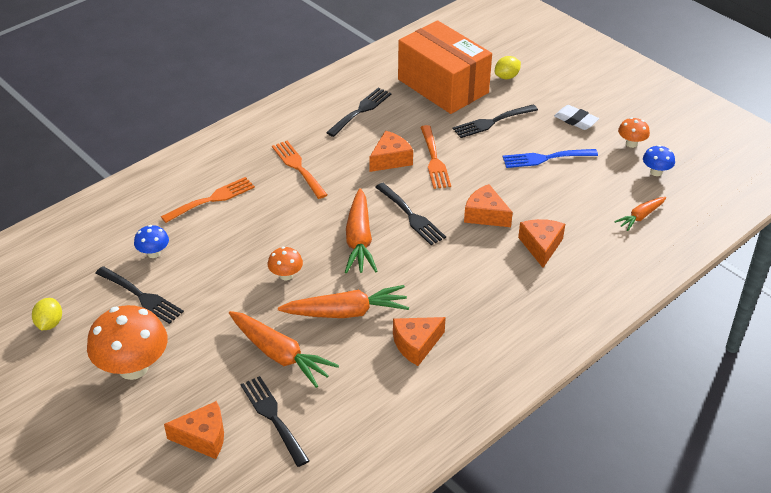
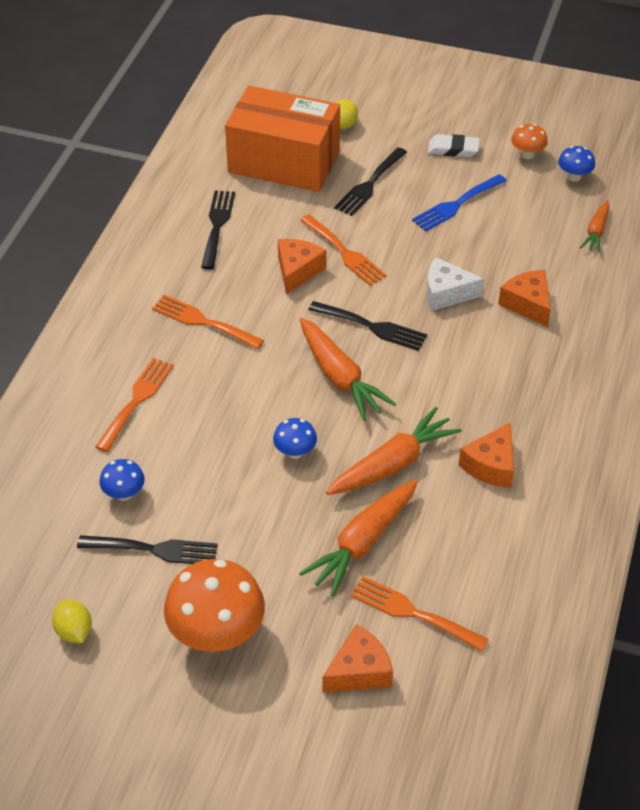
camera: 30 degrees left, 5 degrees up
orange carrot [229,311,339,388] -> orange carrot turned 120 degrees clockwise [299,480,417,596]
black fork [241,376,310,467] -> orange fork [350,576,489,652]
orange mushroom [268,247,303,280] -> blue mushroom [273,418,317,459]
orange cheese [464,184,513,227] -> white cheese [427,257,484,311]

